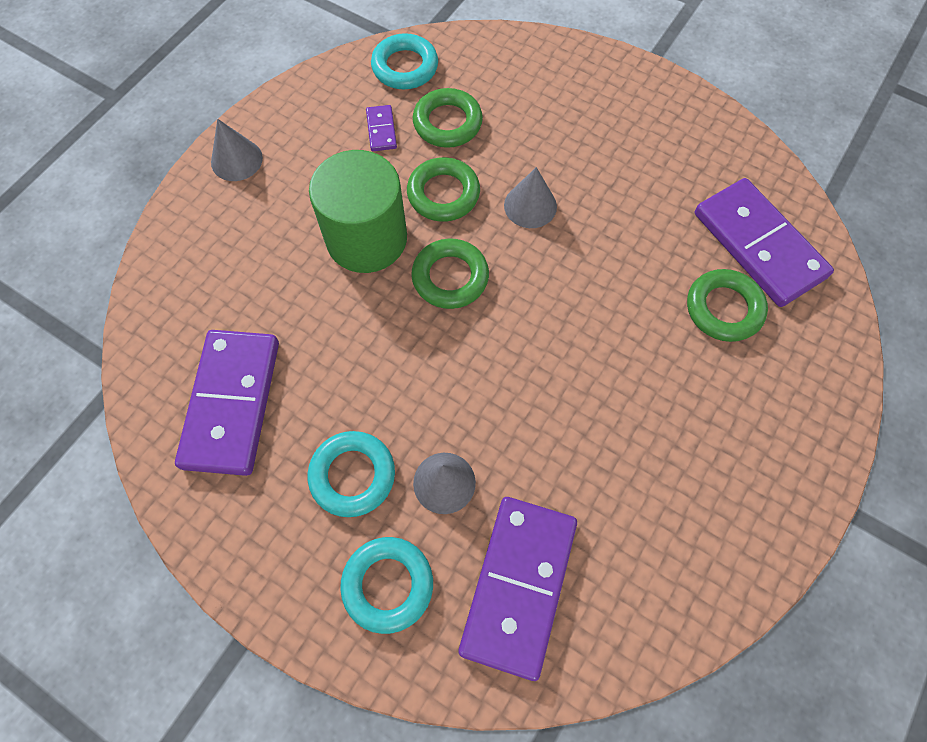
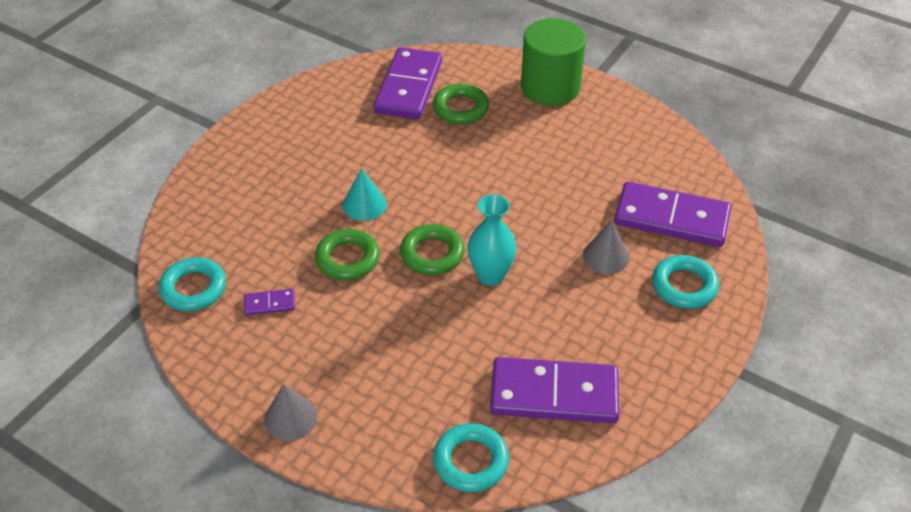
camera: 90 degrees left, 20 degrees down
turquoise ring [308,431,395,517] -> turquoise ring moved to [433,423,509,492]
green cylinder [309,150,407,273] -> green cylinder moved to [521,18,586,106]
green ring [413,88,483,148] -> none
grey cone [504,167,557,228] -> turquoise cone [343,168,387,221]
purple domino [695,178,834,307] -> purple domino turned 45 degrees counterclockwise [373,47,442,119]
none -> turquoise vase [467,194,517,286]

